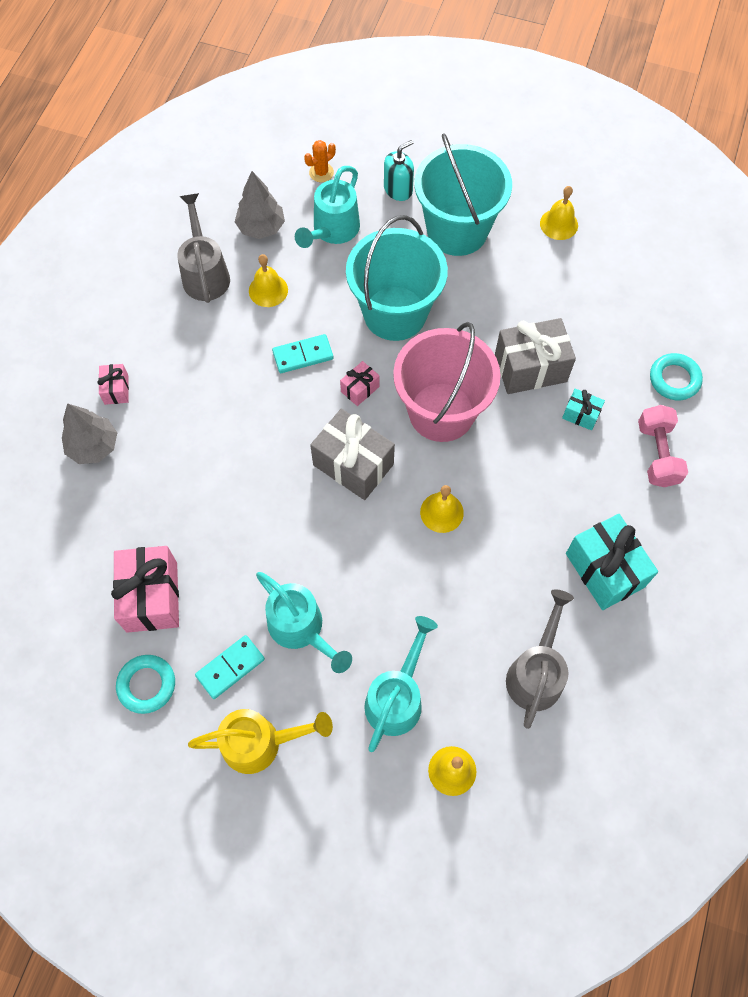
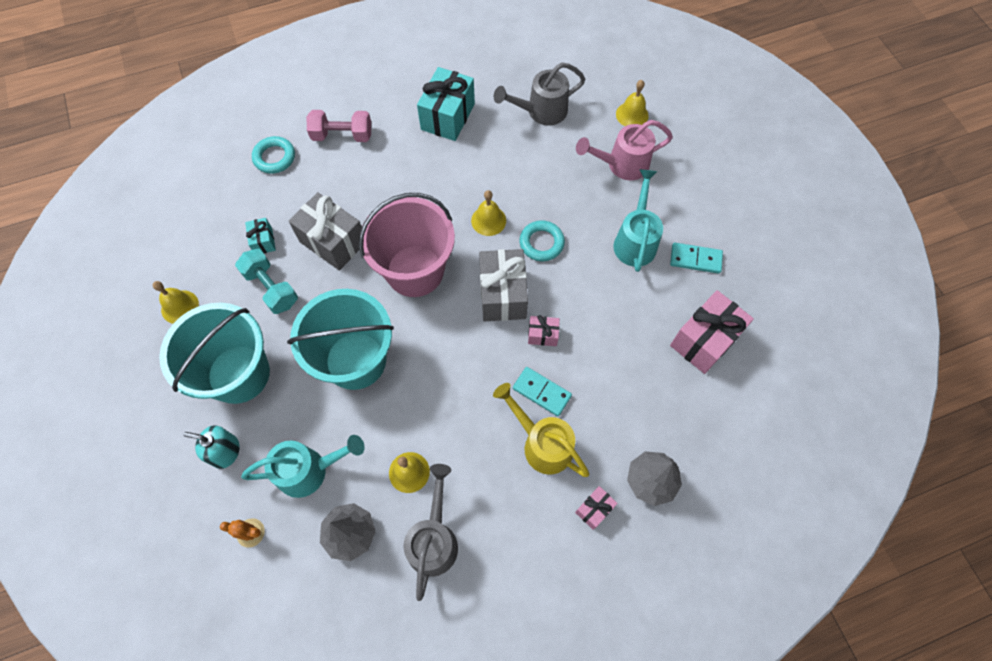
camera: 130 degrees left, 0 degrees up
turquoise ring [116,655,175,714] -> turquoise ring moved to [519,221,565,261]
grey watering can [177,193,230,303] -> grey watering can turned 150 degrees clockwise [403,464,458,601]
yellow watering can [188,709,333,774] -> yellow watering can moved to [493,383,589,477]
turquoise domino [272,334,334,373] -> turquoise domino moved to [513,367,572,416]
pink gift [340,361,380,406] -> pink gift moved to [528,315,560,346]
turquoise watering can [364,616,438,752] -> pink watering can [576,120,673,181]
turquoise gift [562,389,605,430] -> turquoise gift moved to [245,218,276,253]
pink dumbbell [638,405,688,487] -> pink dumbbell turned 45 degrees clockwise [307,110,371,142]
none -> turquoise dumbbell [235,249,298,314]

